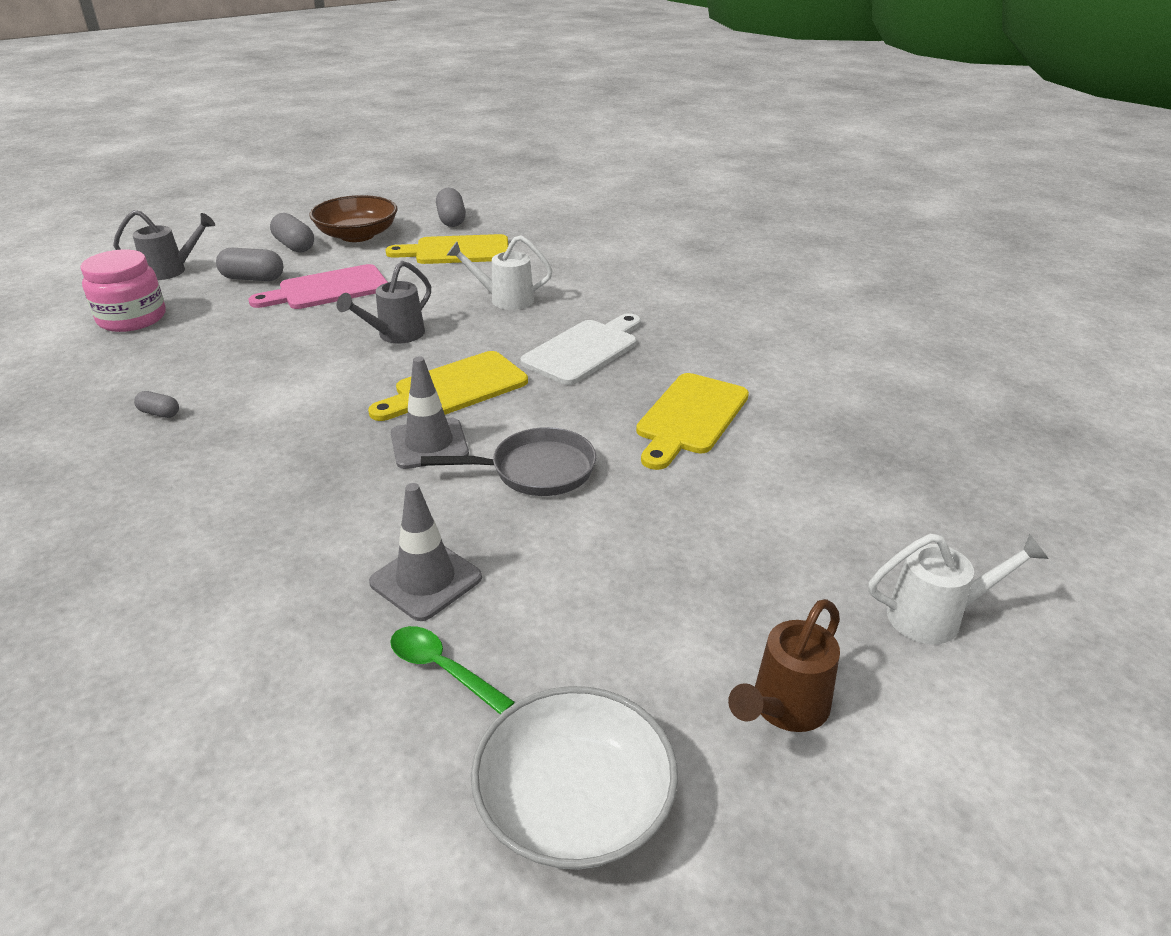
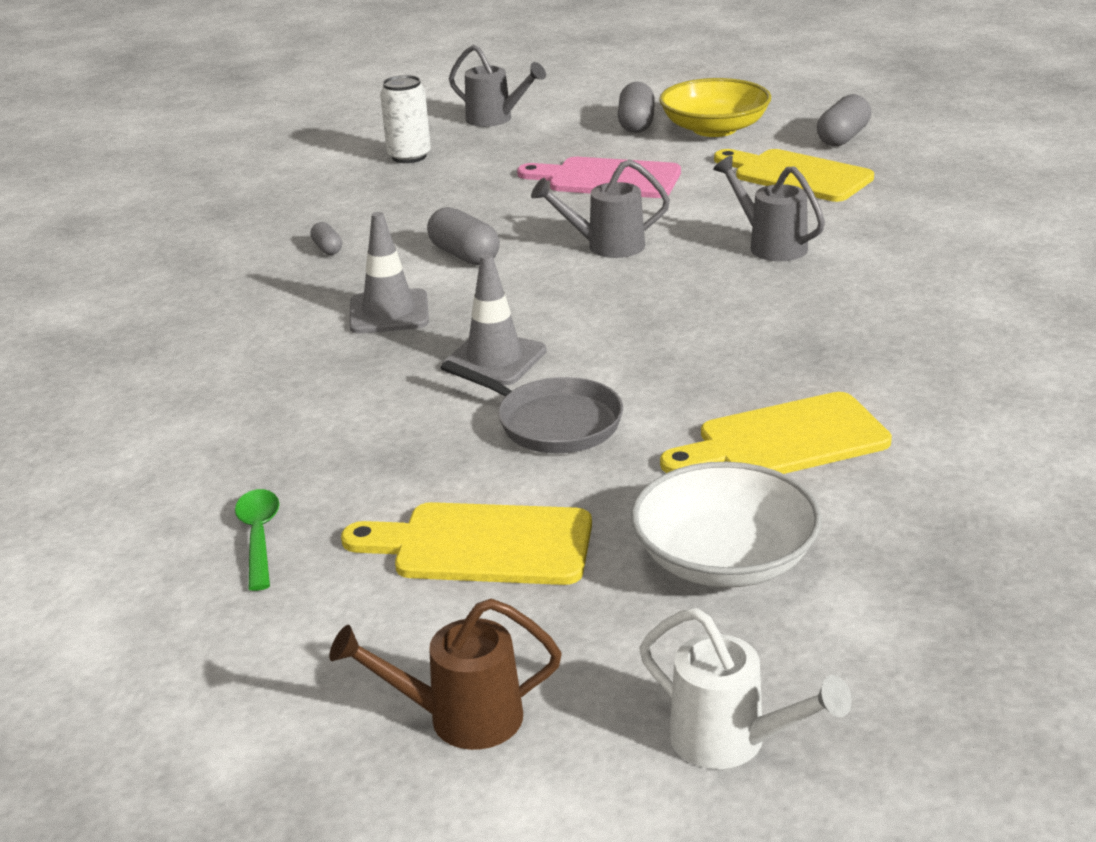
camera: 45 degrees right, 5 degrees down
pink jar [80,250,166,332] -> white can [380,75,431,163]
grey capsule [216,248,283,281] -> grey capsule moved to [427,207,500,265]
brown bowl [309,195,398,242] -> yellow bowl [659,78,771,137]
yellow cutting board [368,351,528,421] -> yellow cutting board moved to [341,502,592,585]
grey traffic cone [369,483,482,621] -> grey traffic cone moved to [349,212,429,334]
white watering can [447,235,553,310] -> grey watering can [713,156,825,261]
white bowl [471,686,678,869] -> white bowl moved to [631,462,822,587]
white cutting board [520,313,641,385] -> none

